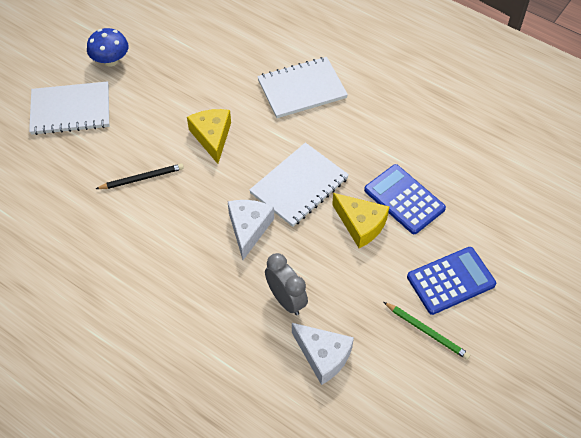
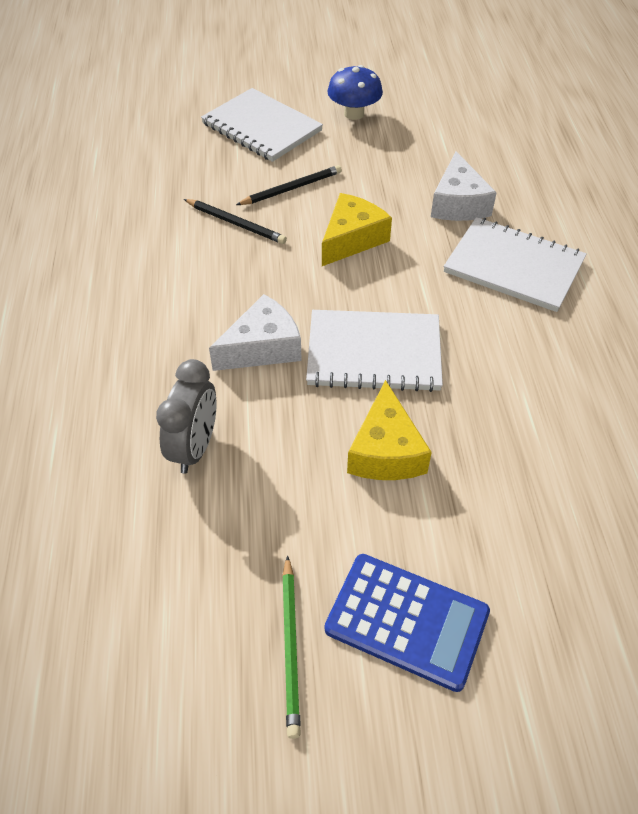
camera: 50 degrees right, 5 degrees down
white cheese [292,323,354,385] -> white cheese moved to [431,152,497,221]
blue calculator [364,164,446,234] -> none
none -> black pencil [236,165,342,205]

